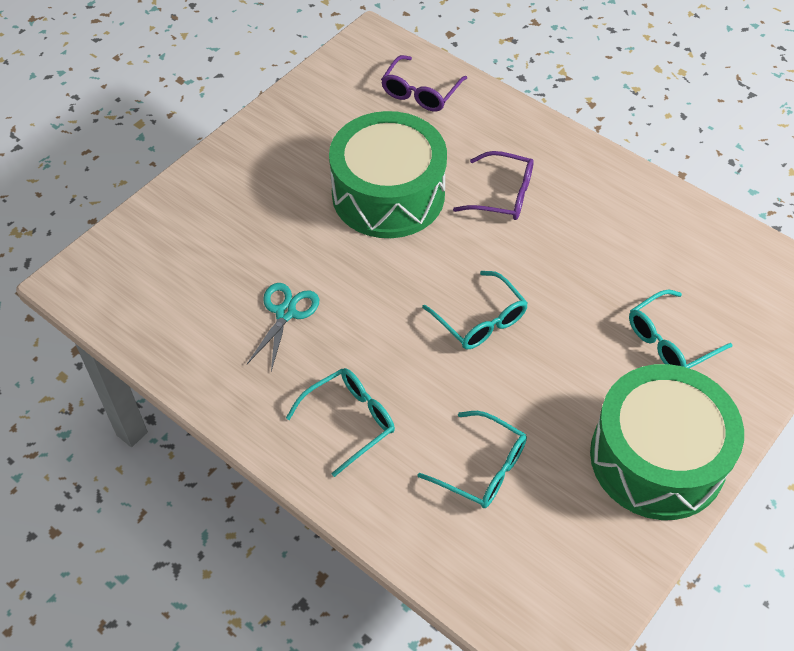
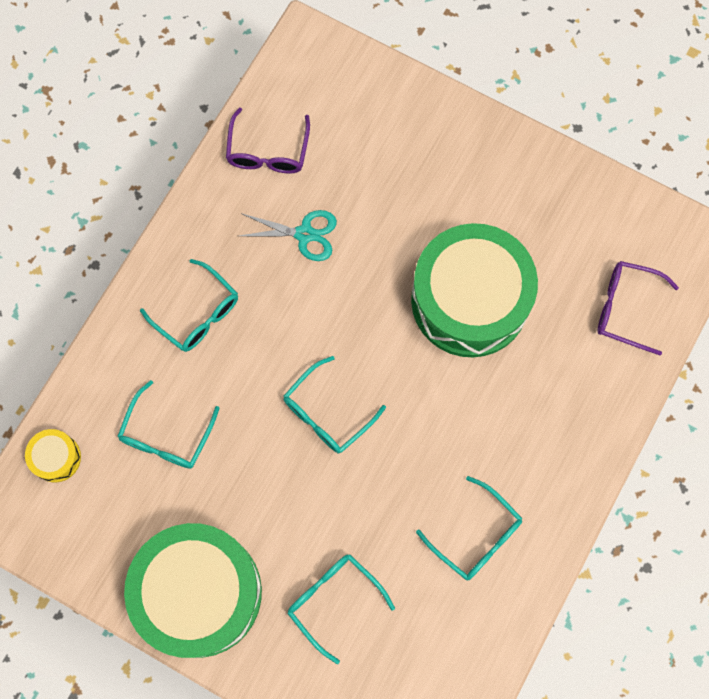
camera: 80 degrees right, 20 degrees up
purple glasses [453,151,534,220] -> purple glasses moved to [226,108,310,174]
none -> yellow drum [25,429,81,482]
none -> turquoise glasses [416,476,523,580]

